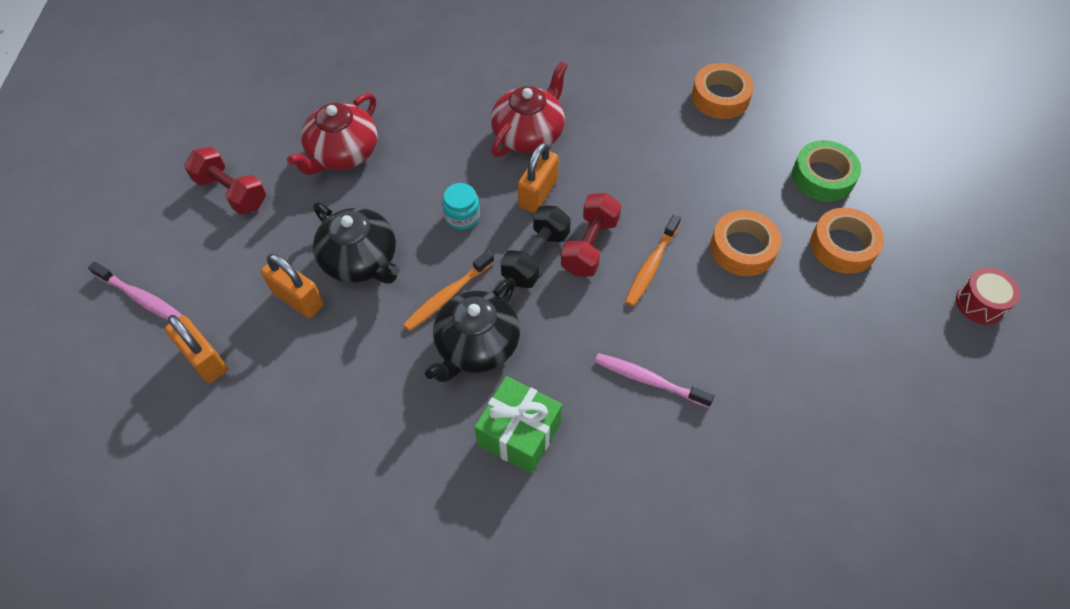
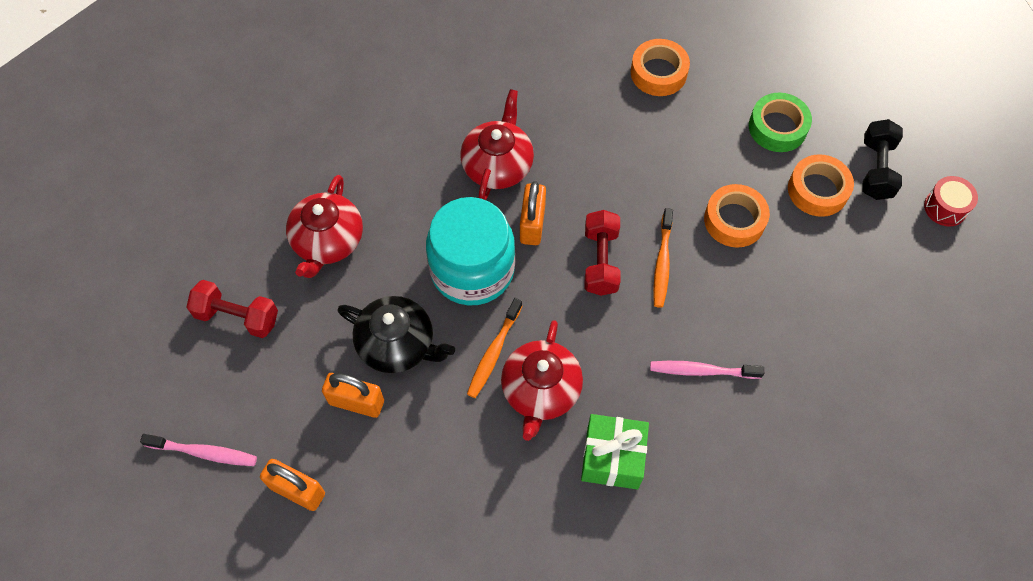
camera: 20 degrees left, 5 degrees up
black teapot [425,278,520,382] -> red teapot [501,320,583,441]
turquoise jar [442,183,480,230] -> turquoise jar [426,197,515,306], size x2.41
black dumbbell [500,206,571,288] -> black dumbbell moved to [862,119,903,200]

